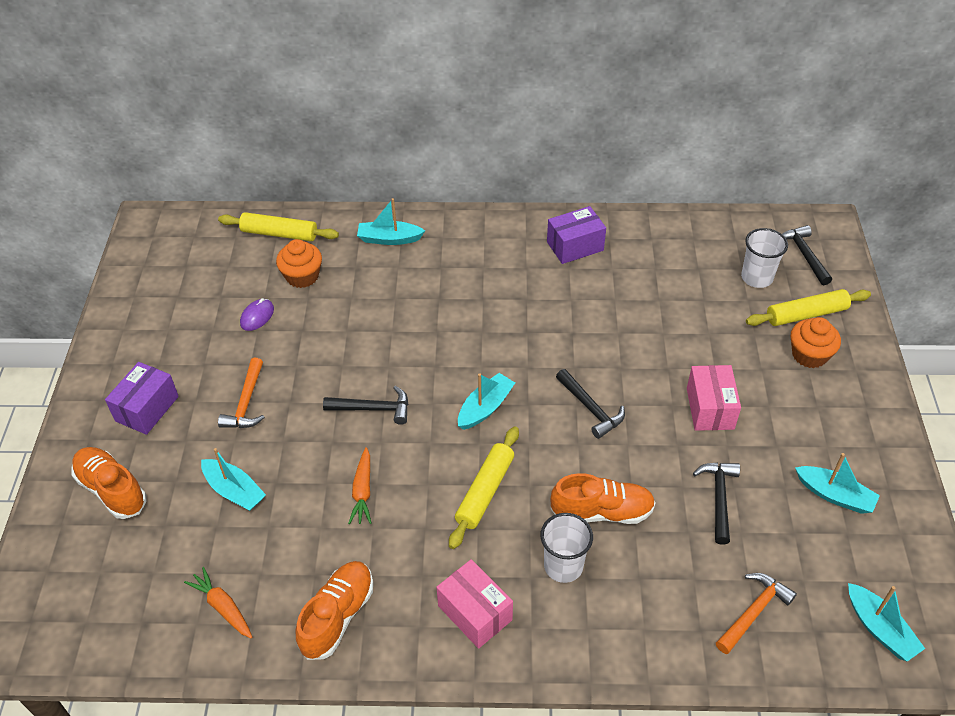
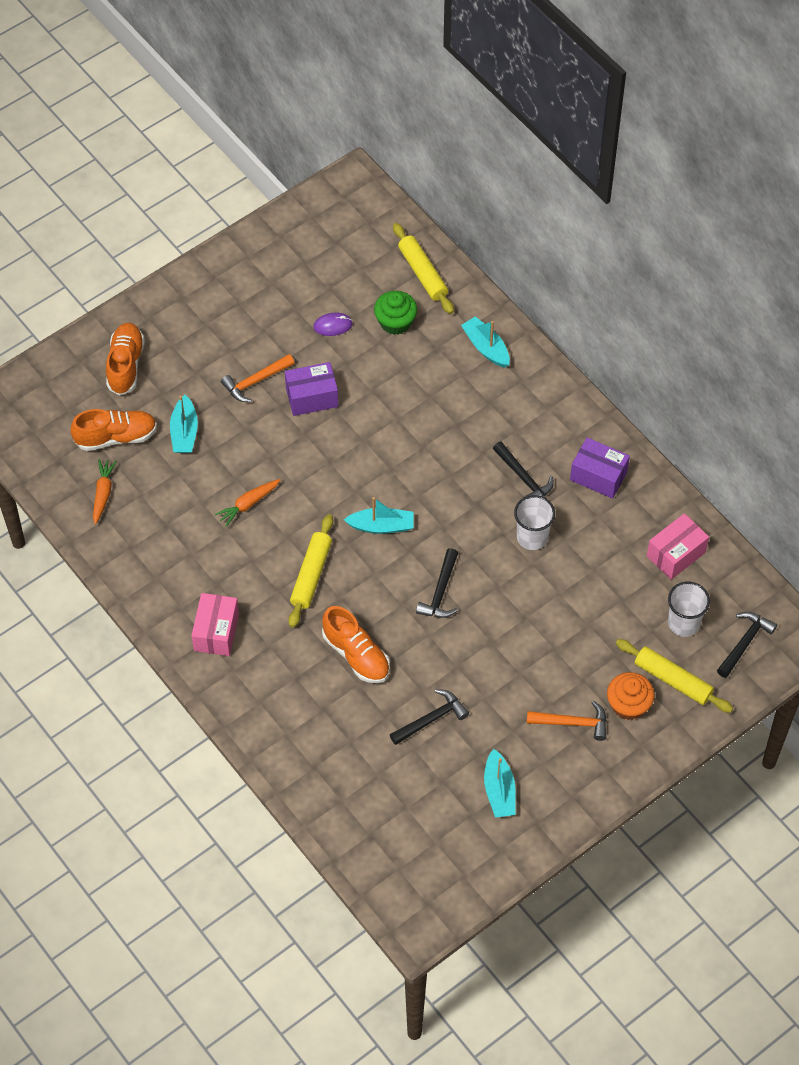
camera: 50 degrees right, 10 degrees up
purple box [105,362,179,435] -> purple box moved to [285,362,338,416]
orange cupcake [276,239,322,288] -> green cupcake [374,291,417,335]
orange shoe [296,561,373,660] -> orange shoe moved to [71,409,157,451]
black hammer [323,386,408,425] -> black hammer moved to [493,441,554,497]
yellow rolling pin [449,427,519,549] -> yellow rolling pin turned 60 degrees counterclockwise [288,514,333,628]
white cup [540,513,593,583] -> white cup moved to [514,495,555,550]
pink box [687,365,741,431] -> pink box moved to [647,513,709,580]
orange hammer [716,573,797,654] -> orange hammer moved to [527,701,607,741]
turquoise boat [848,583,925,661] -> none

